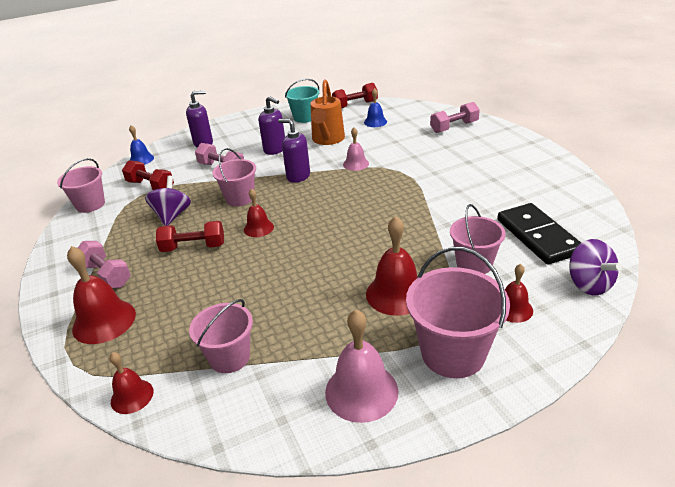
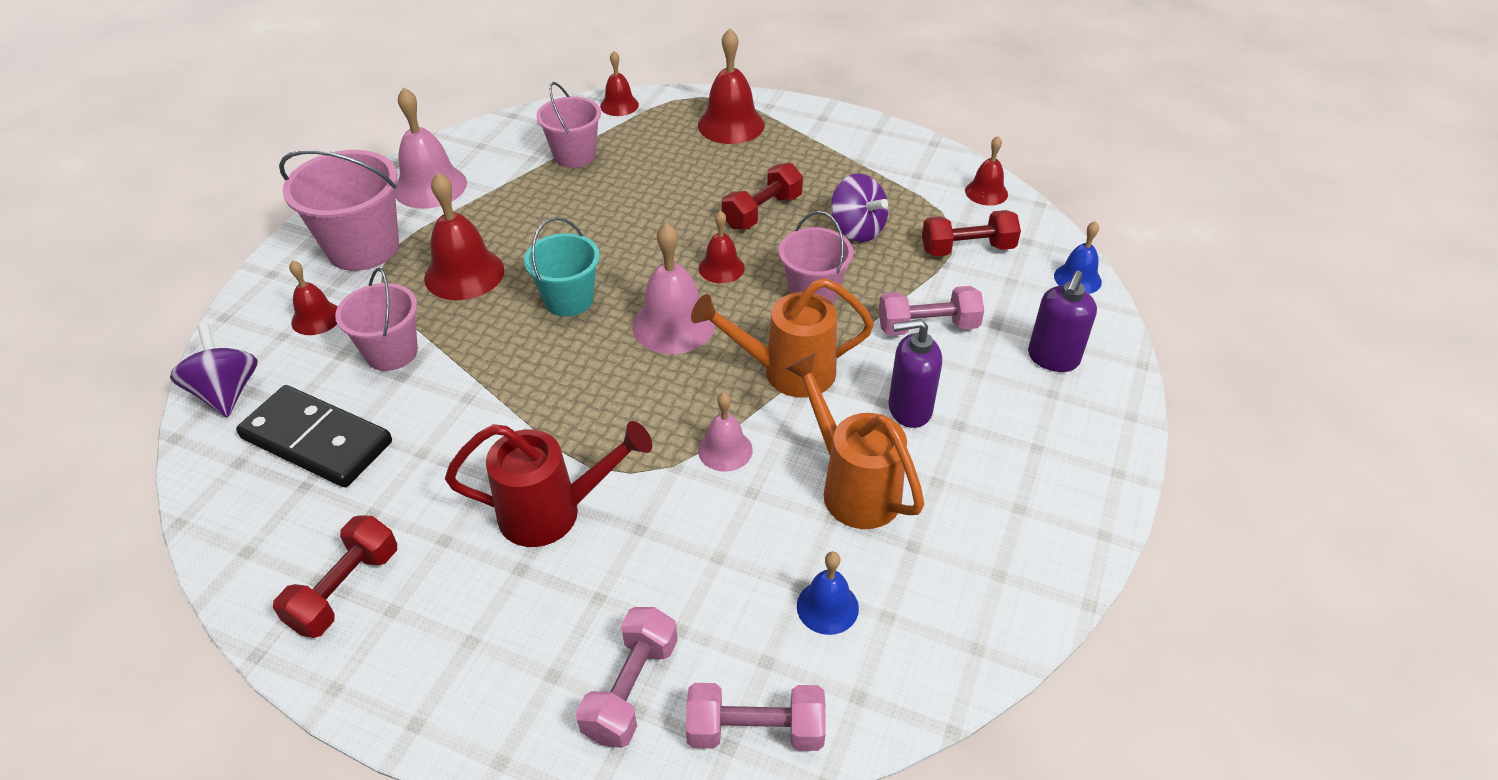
camera: 135 degrees right, 10 degrees up
pink bucket [57,158,105,213] -> red bell [965,136,1008,206]
pink dumbbell [78,241,131,288] -> pink dumbbell moved to [686,683,826,751]
purple soap dispenser [278,119,310,183] -> orange watering can [691,278,874,398]
turquoise bucket [285,79,320,123] -> turquoise bucket moved to [524,217,600,317]
red dumbbell [332,83,378,109] -> red dumbbell moved to [273,515,397,638]
purple spinning top [569,239,622,295] -> purple spinning top turned 45 degrees clockwise [170,324,258,417]
none -> red watering can [445,421,652,547]
none -> pink bell [632,223,715,354]

